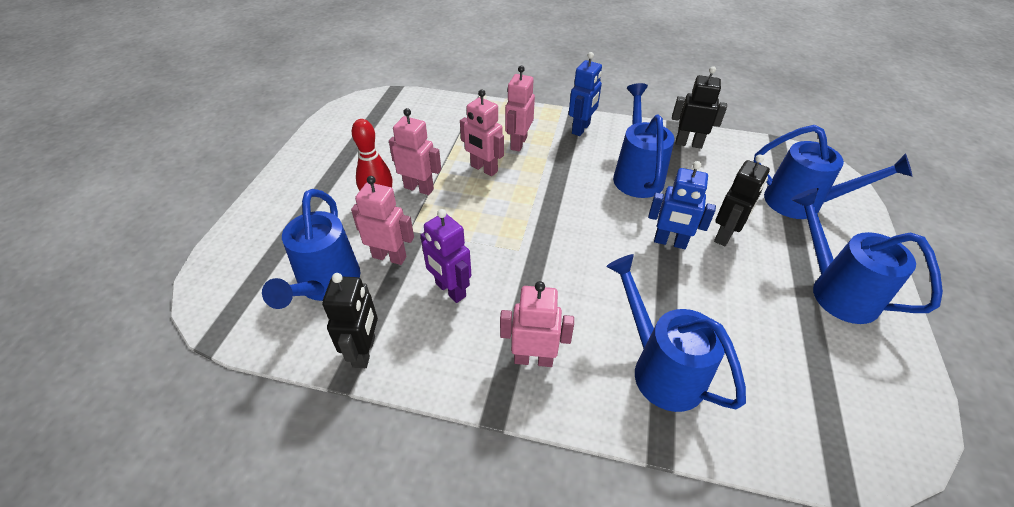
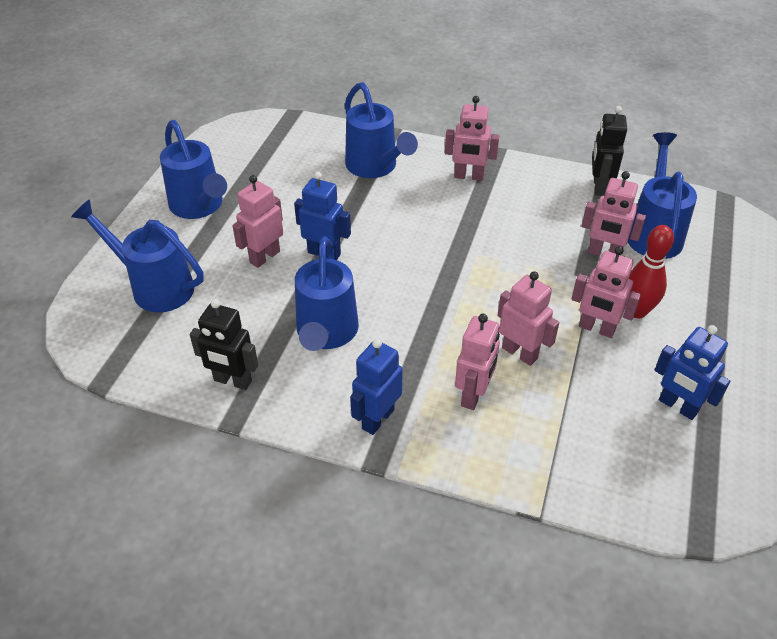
camera: 175 degrees left, 0 degrees up
purple robot [420,209,471,303] -> none
black robot [714,154,770,246] -> pink robot [232,175,283,268]
none -> blue robot [655,325,730,420]

